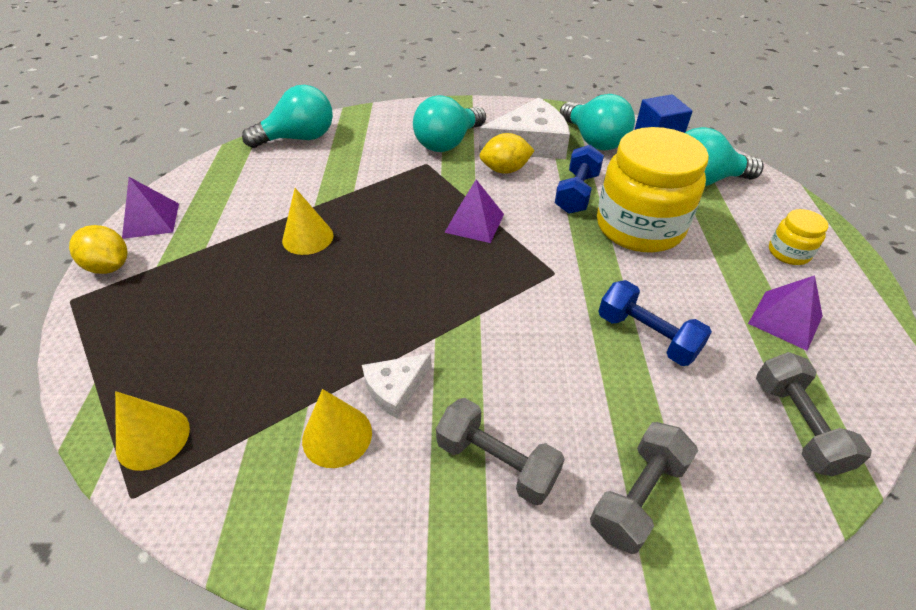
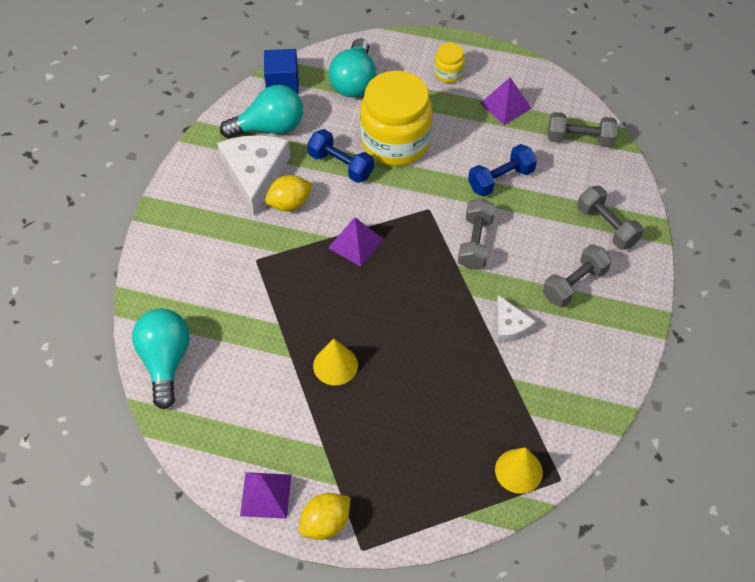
camera: 75 degrees left, 10 degrees up
yellow cone [302,389,372,468] -> none
turquoise light bulb [413,95,486,152] -> none
yellow lemon [480,133,535,174] -> yellow lemon turned 60 degrees clockwise [265,175,313,211]
none -> grey dumbbell [458,198,495,270]

